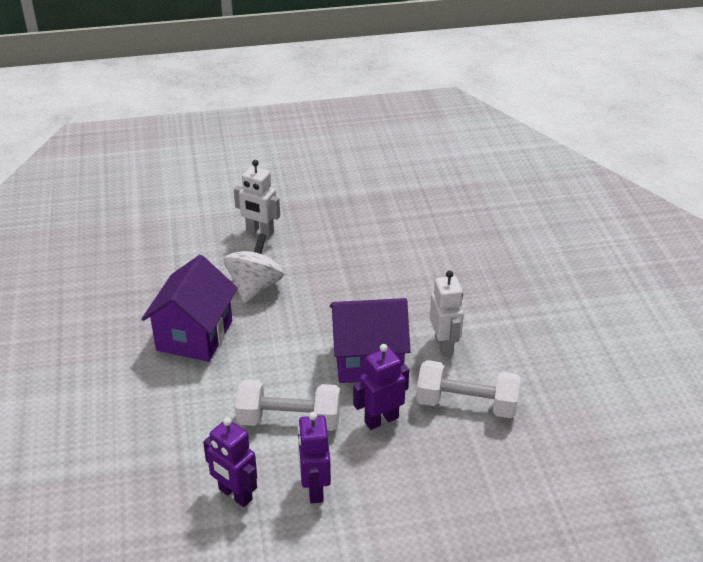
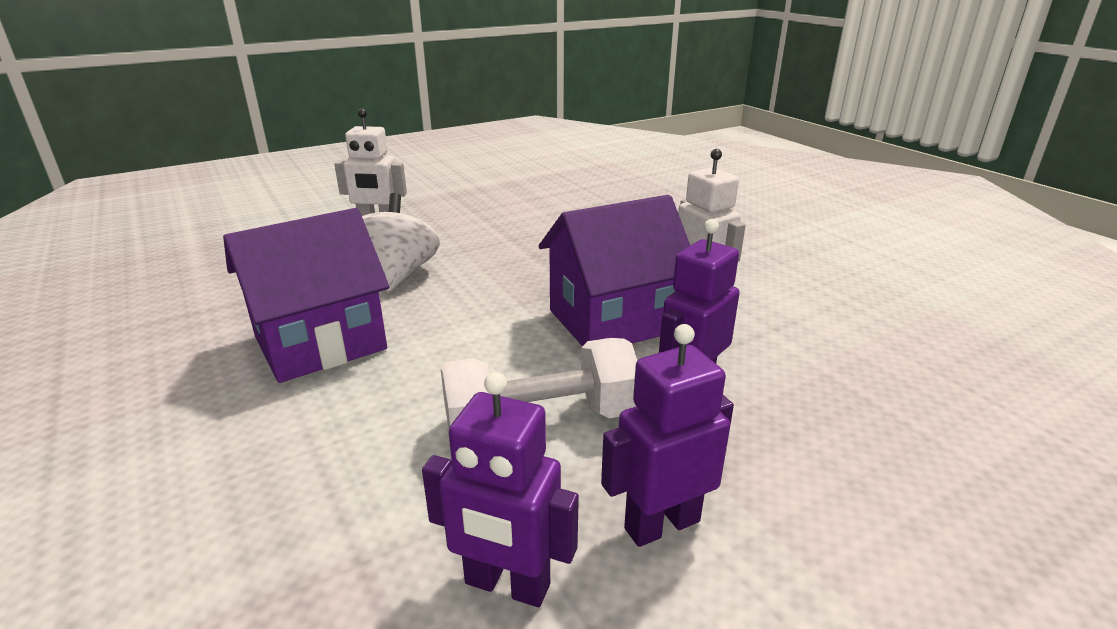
camera: 20 degrees left, 10 degrees down
purple house [142,255,238,362] -> purple house turned 60 degrees clockwise [223,208,389,383]
purple robot [298,412,331,503] -> purple robot turned 90 degrees clockwise [601,324,734,547]
white dumbbell [416,360,521,418] -> none

